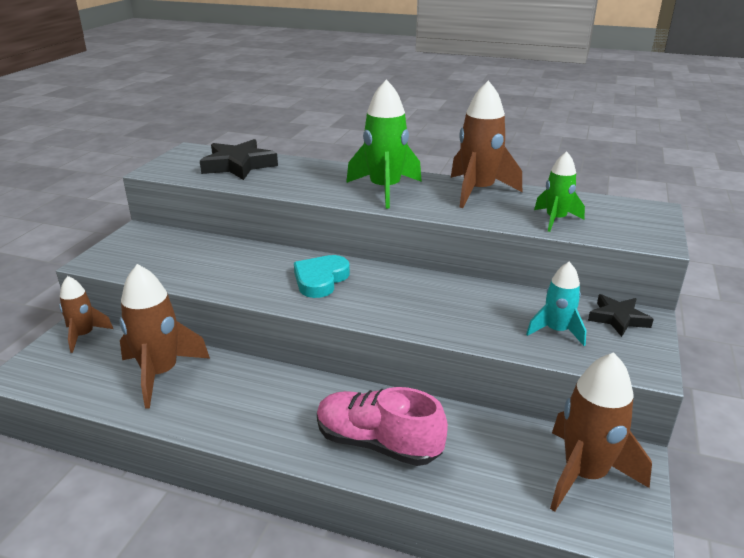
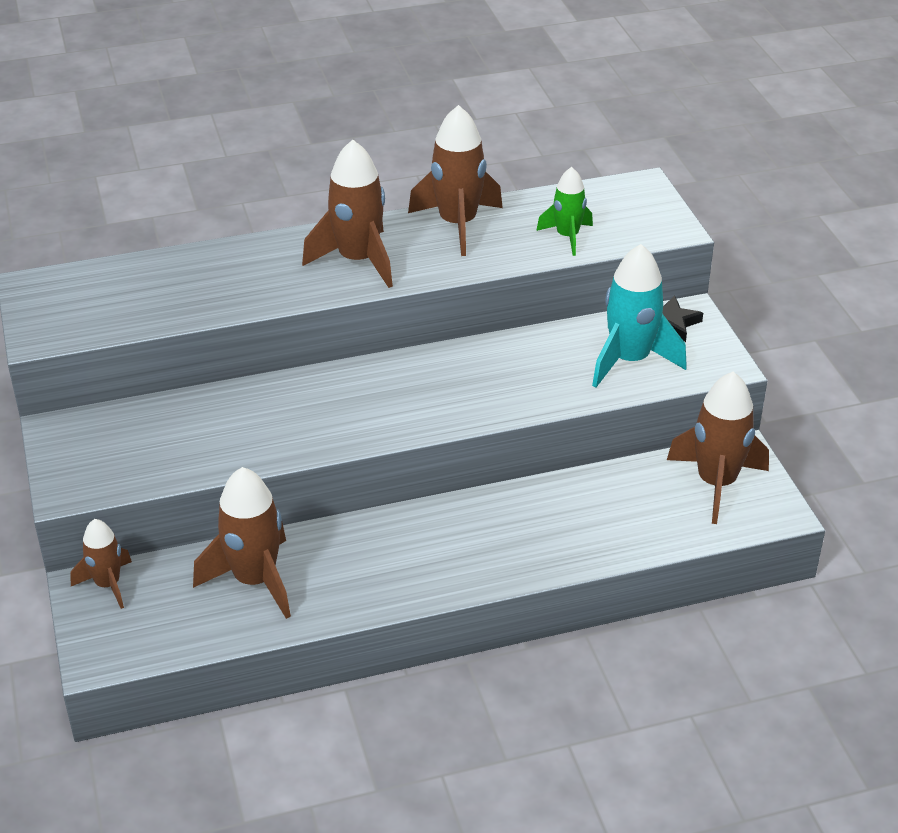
camera: 35 degrees left, 10 degrees up
black star [200,139,278,180] -> none
turquoise heart [294,255,350,298] -> none
pink shoe [317,387,448,466] -> none
green rocket [346,79,422,209] -> brown rocket [302,140,393,288]
turquoise rocket [526,262,586,346] -> turquoise rocket [592,244,687,388], size x1.67

